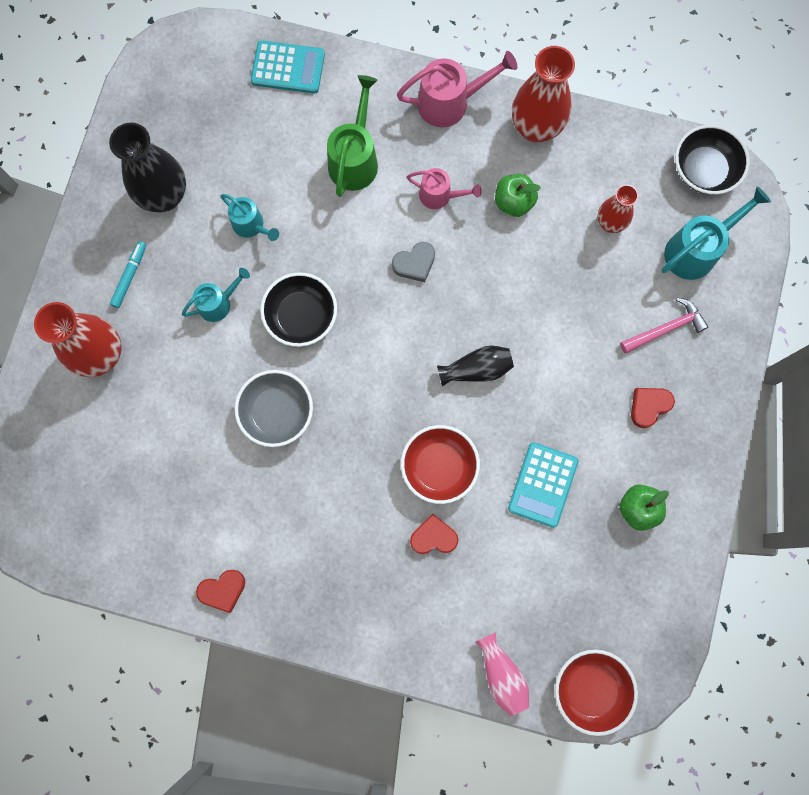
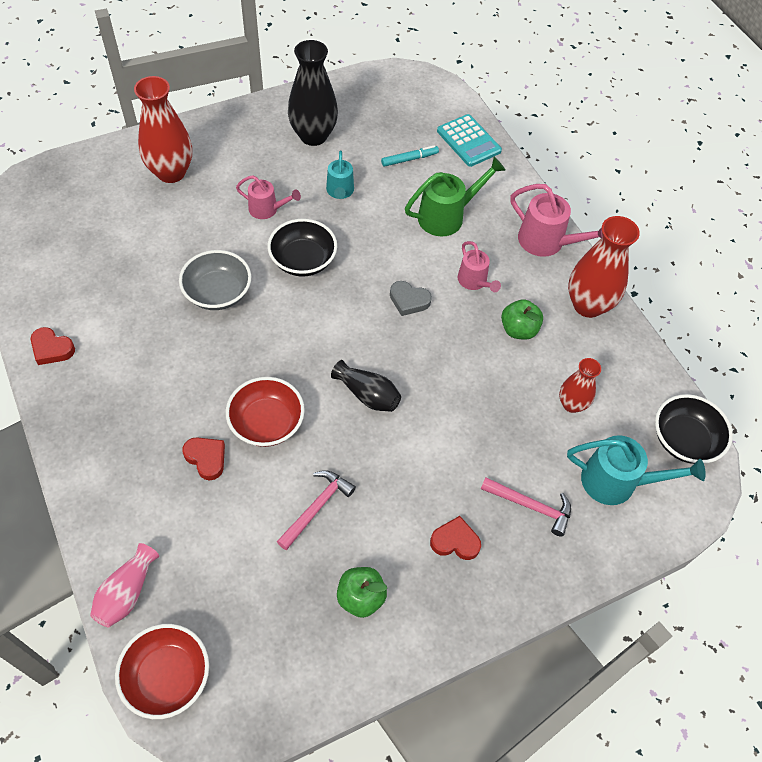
camera: 45 degrees right, 20 degrees down
turquoise marker [110,241,146,308] -> turquoise marker moved to [381,145,439,167]
turquoise watering can [182,268,250,322] -> pink watering can [236,175,301,219]
turquoise calculator [508,442,579,528] -> pink hammer [277,471,356,550]

